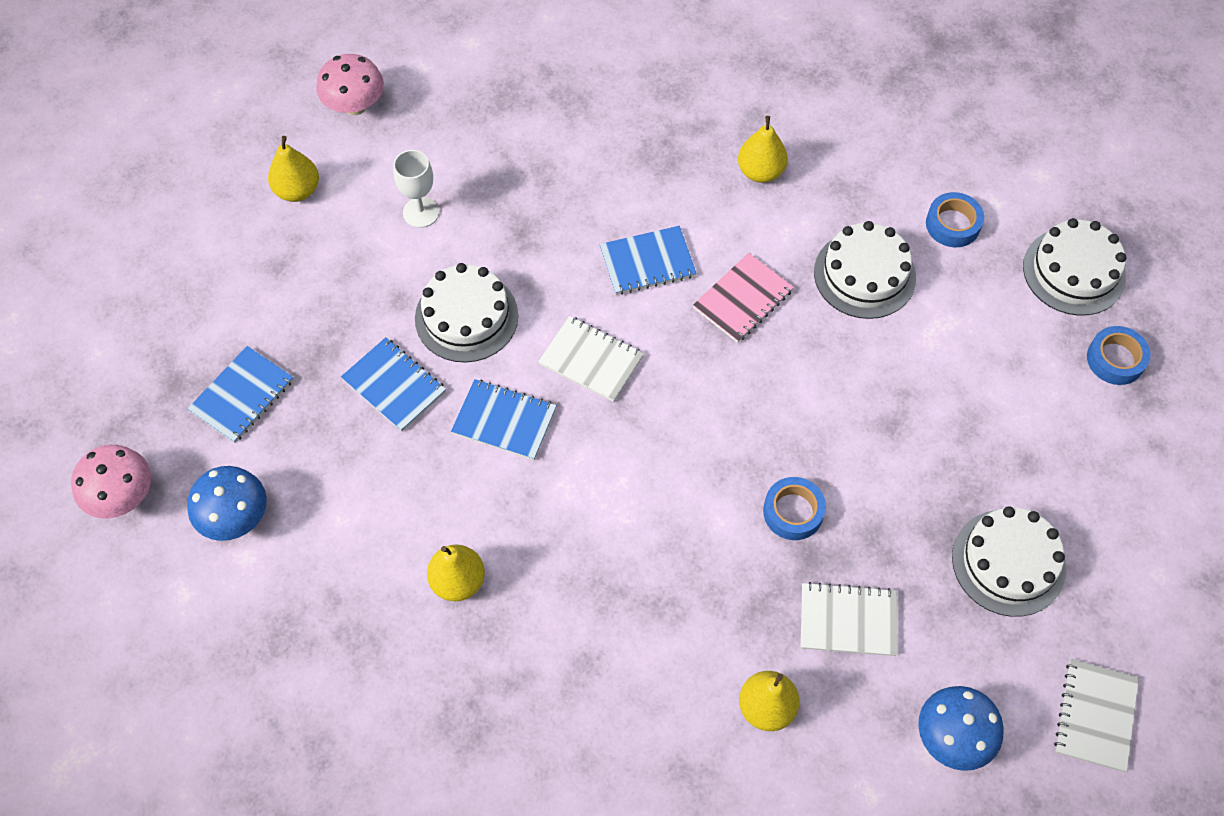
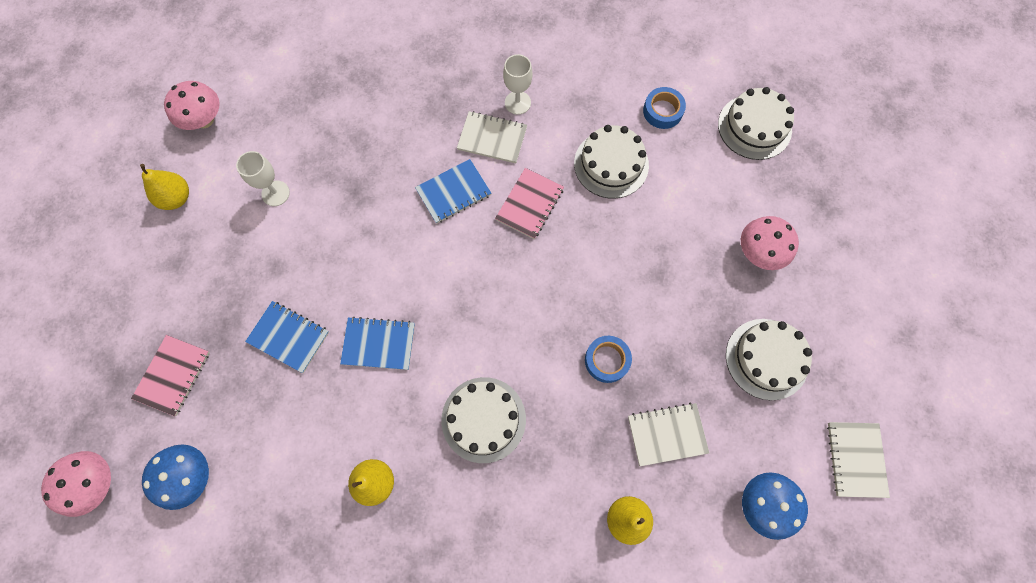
camera: 15 degrees left, 10 degrees up
blue notebook [188,346,294,443] -> pink notebook [131,335,210,416]
white cake [415,263,518,363] -> white cake moved to [441,377,526,463]
white notebook [538,316,644,402] -> white notebook moved to [457,111,527,163]
yellow pear [738,116,788,183] -> white goblet [503,54,532,115]
blue tape [1087,326,1151,385] -> none
none -> pink mushroom [741,216,799,270]

